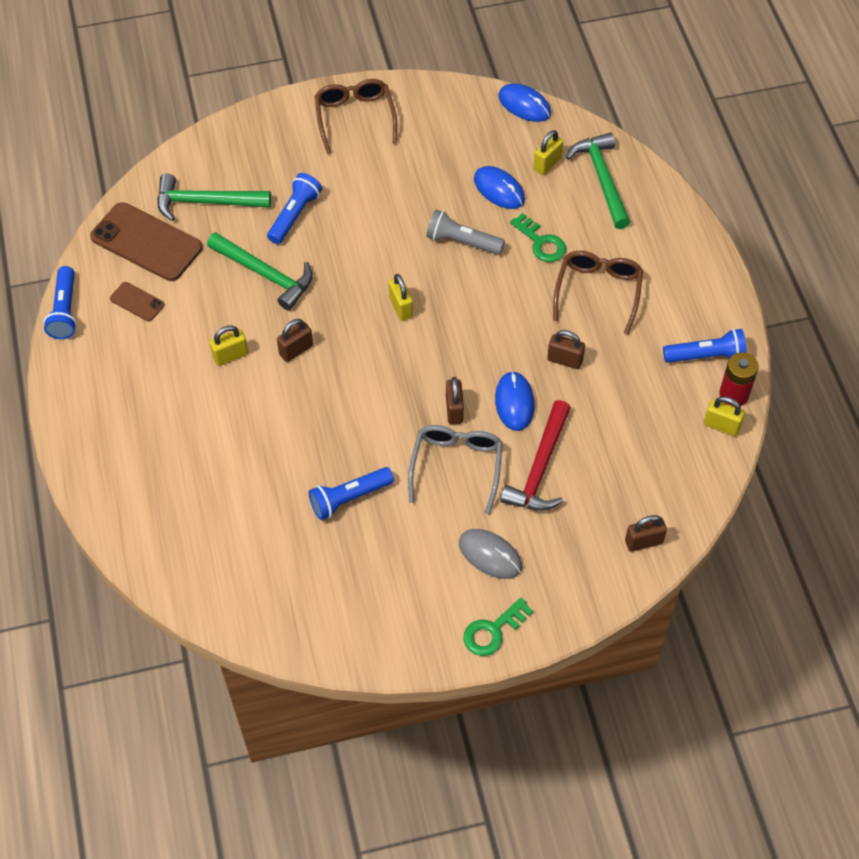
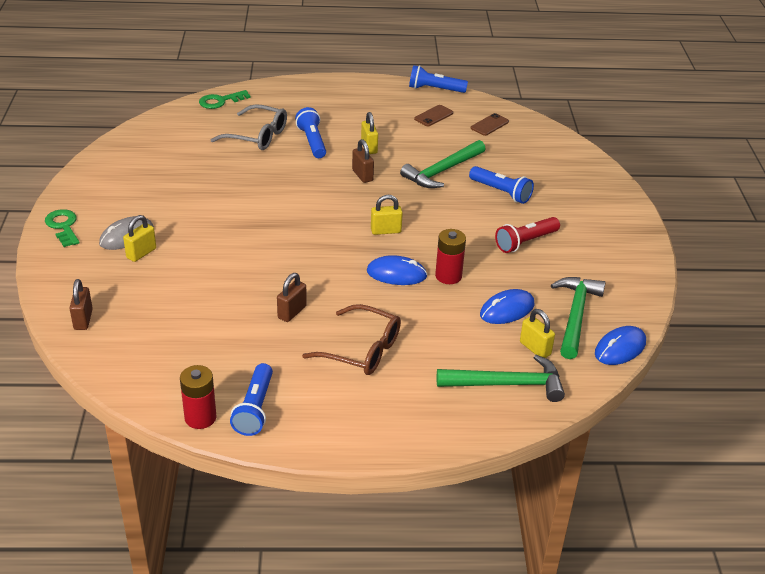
camera: 100 degrees right, 20 degrees down
brown phone [90,202,203,281] -> brown phone [471,113,509,136], size x0.48
green hammer [157,173,271,221] -> green hammer moved to [551,277,606,359]
blue flashlight [308,467,394,520] -> blue flashlight moved to [295,107,326,158]
brown glasses [315,79,397,154] -> none
grey glasses [408,425,503,514] -> grey glasses moved to [211,104,287,150]
grey flashlight [426,210,505,255] -> red battery [435,229,466,284]
brown padlock [446,377,464,424] -> none
blue mouse [495,371,534,431] -> blue mouse moved to [367,255,427,285]
red hammer [500,400,571,511] -> none
green key [510,213,566,262] -> green key moved to [199,90,251,109]
yellow padlock [704,396,745,436] -> yellow padlock moved to [123,215,156,262]
none -> red flashlight [495,217,560,253]

